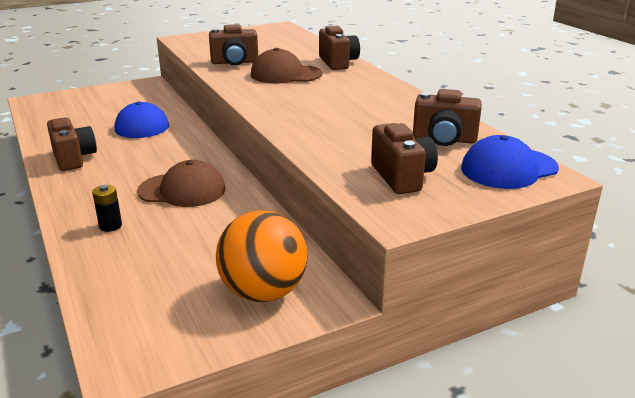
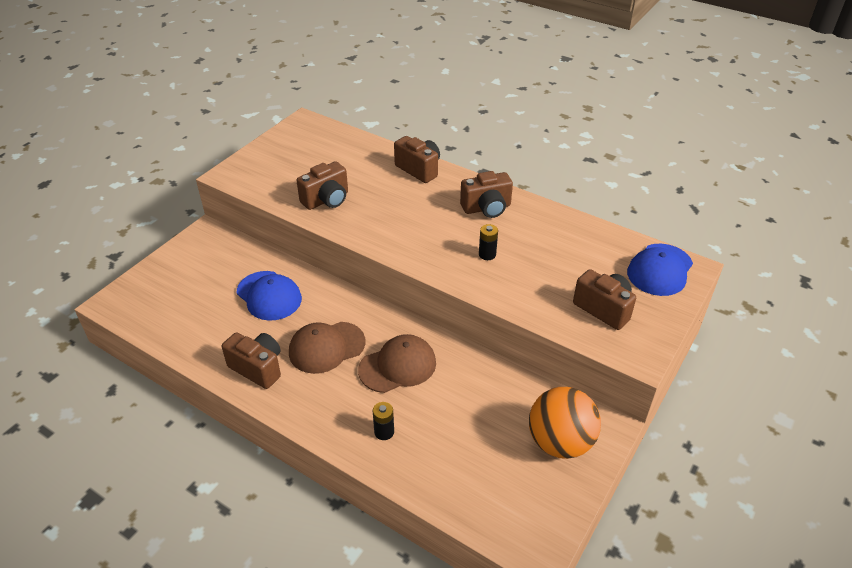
camera: 30 degrees left, 15 degrees up
brown cap [251,48,322,83] -> brown cap moved to [289,322,365,374]
brown camera [413,89,482,146] -> brown camera moved to [460,171,513,218]
none -> black battery [479,224,498,260]

